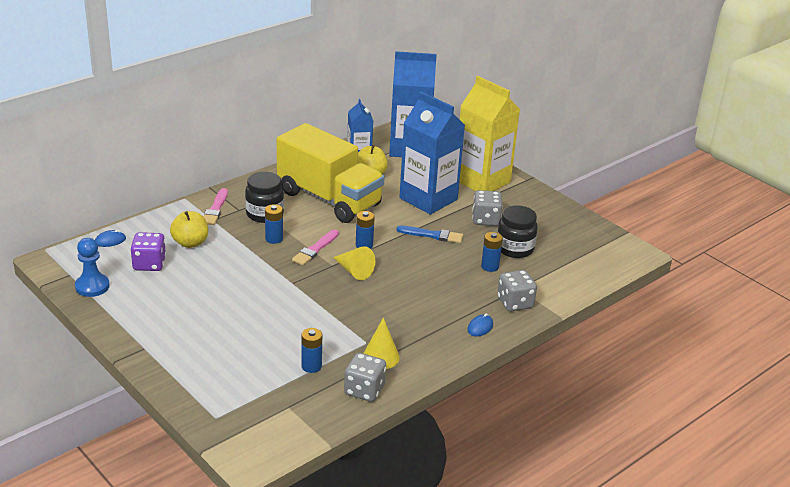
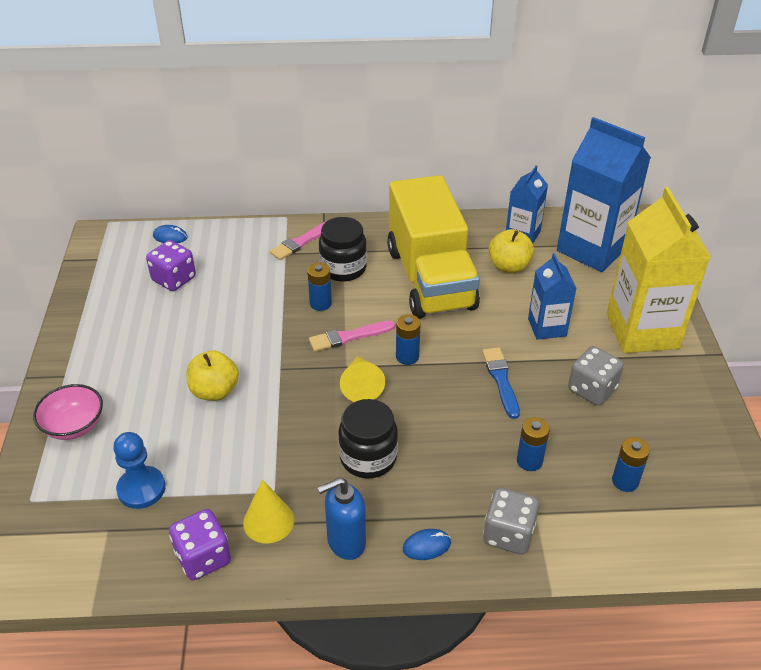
camera: 40 degrees right, 10 degrees up
blue pawn [75,238,110,297] -> blue pawn moved to [113,432,166,509]
yellow apple [170,211,208,248] -> yellow apple moved to [187,350,239,401]
blue battery [301,328,322,373] -> blue battery moved to [612,437,650,492]
grey dice [344,353,386,402] -> purple dice [169,509,231,580]
blue brush [397,226,463,243] -> blue brush turned 150 degrees counterclockwise [482,347,520,419]
blue carton [399,92,465,215] -> blue carton [528,253,577,340], size x0.54
black jar [497,205,538,258] -> black jar moved to [338,399,398,479]
none -> pink bowl [33,384,103,440]
none -> blue soap dispenser [318,477,366,560]

